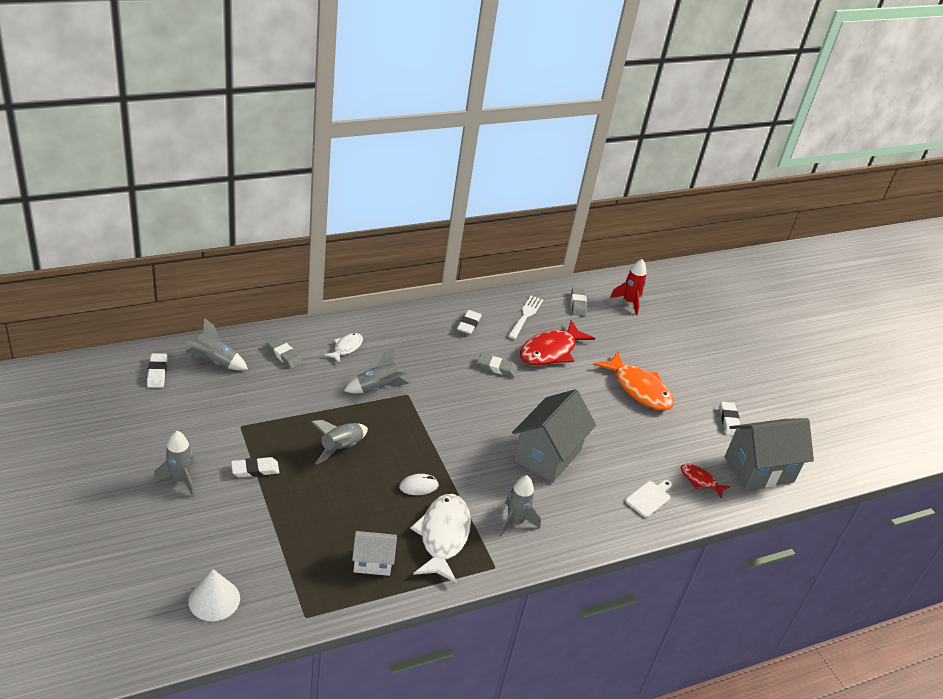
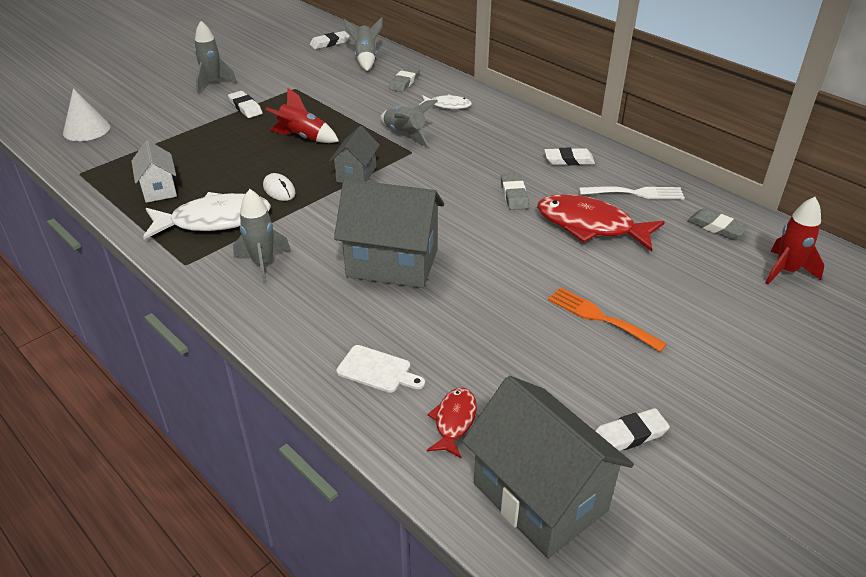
camera: 75 degrees right, 0 degrees up
grey rocket [311,420,368,464] -> red rocket [266,87,339,143]
grey eraser [571,288,587,316] -> grey eraser turned 60 degrees clockwise [687,208,749,239]
orange fish [594,351,674,410] -> orange fork [548,287,667,352]
none -> grey house [329,126,380,183]

